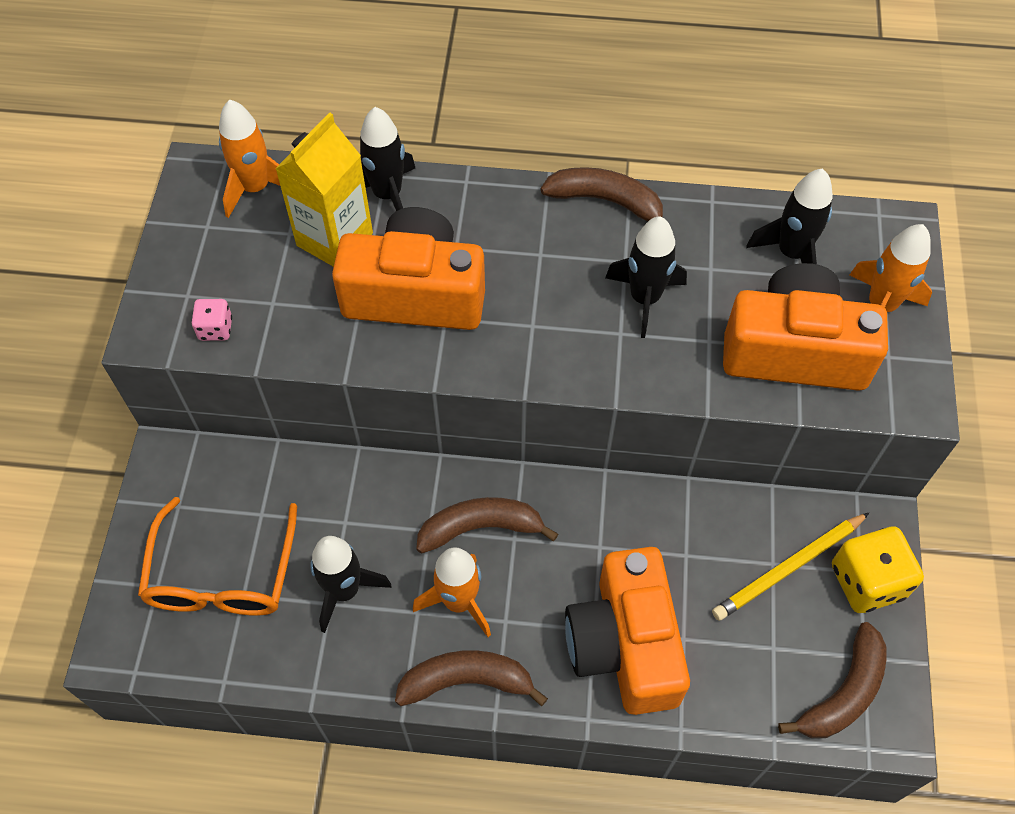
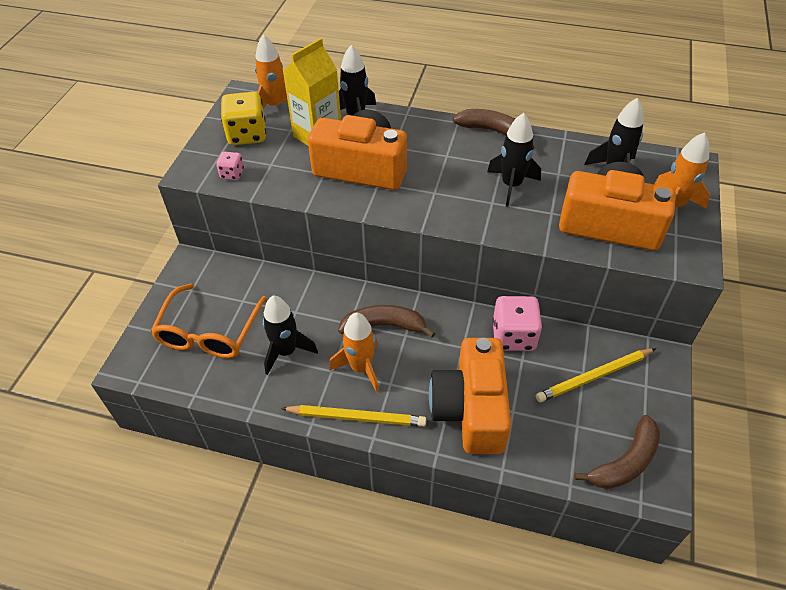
camera: 10 degrees right, 10 degrees down
brown banana [395,650,548,706] -> yellow pencil [281,405,427,427]
yellow dice [832,526,924,613] -> yellow dice moved to [221,92,266,145]
none -> pink dice [492,296,542,351]

